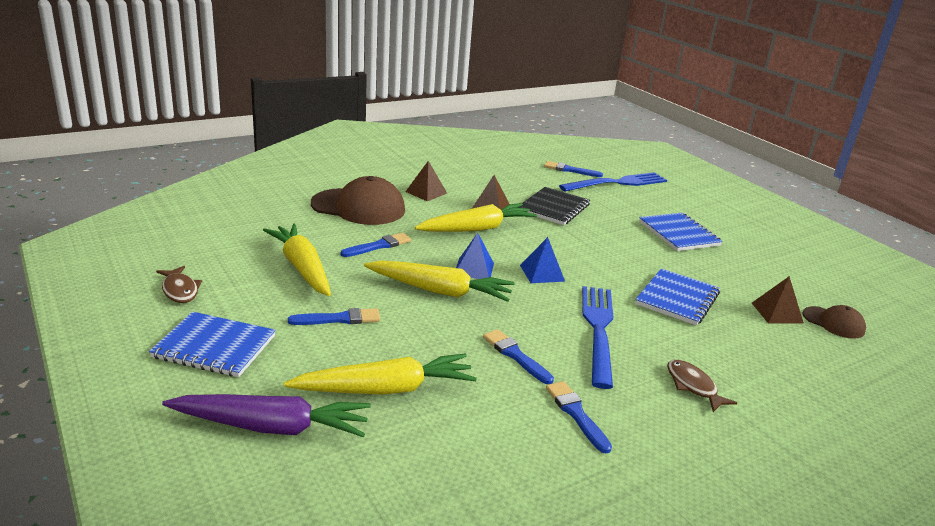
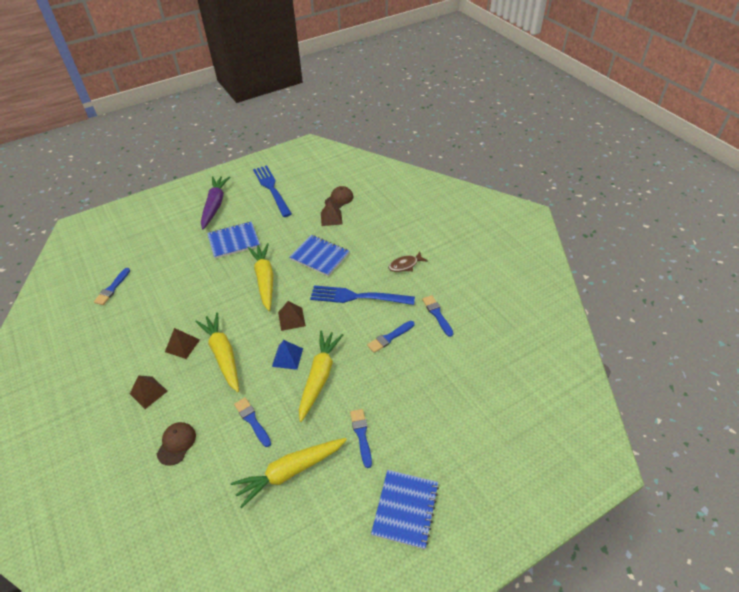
camera: 85 degrees left, 20 degrees up
brown fish [156,266,202,303] -> none
purple carrot [162,394,371,437] -> purple carrot moved to [201,176,230,229]
yellow carrot [283,354,477,395] -> yellow carrot moved to [248,243,274,311]
brown cap [311,176,405,225] -> brown cap [157,422,196,466], size x0.52
black notebook [518,187,590,225] -> none
blue pyramid [520,237,565,283] -> brown pyramid [278,301,306,331]
blue brush [546,381,612,453] -> blue brush turned 90 degrees clockwise [422,295,453,337]
blue fork [559,172,667,192] -> blue fork moved to [253,165,292,217]

